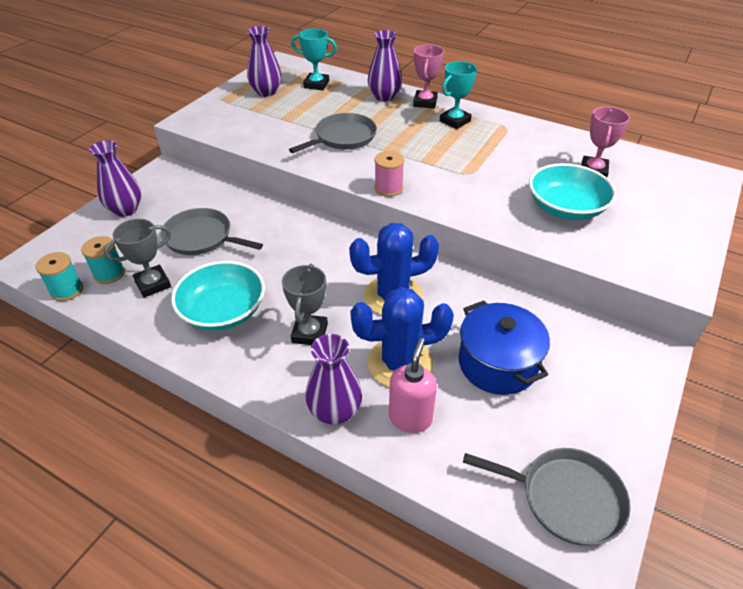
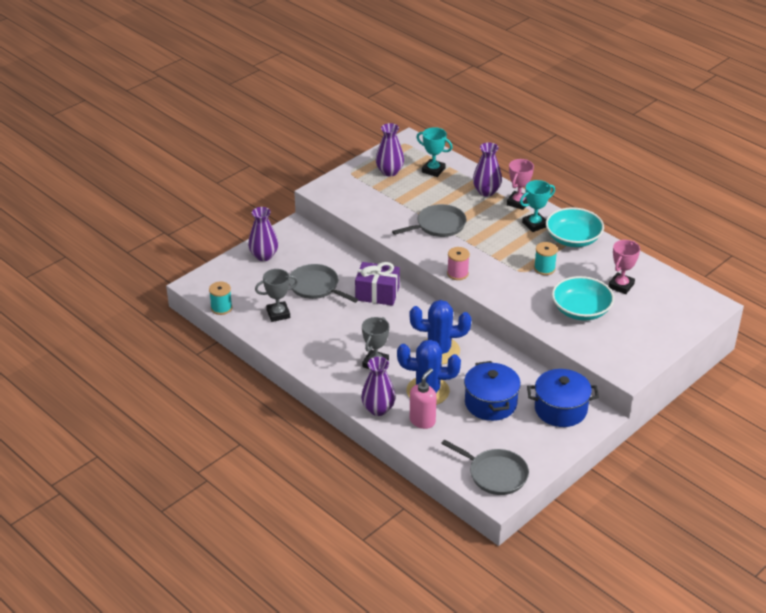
camera: 15 degrees right, 5 degrees down
turquoise spool [81,236,125,284] -> turquoise spool moved to [534,242,558,275]
turquoise bowl [171,261,265,331] -> turquoise bowl moved to [546,207,604,247]
none -> purple gift [355,262,400,306]
none -> blue pot [527,369,599,427]

